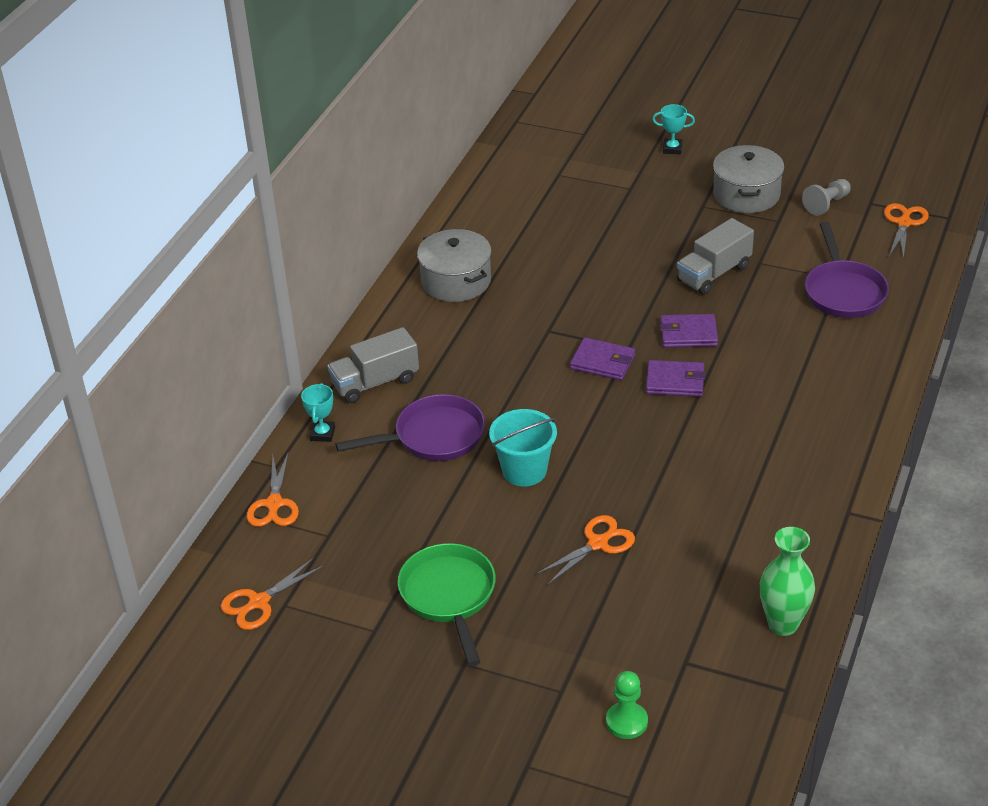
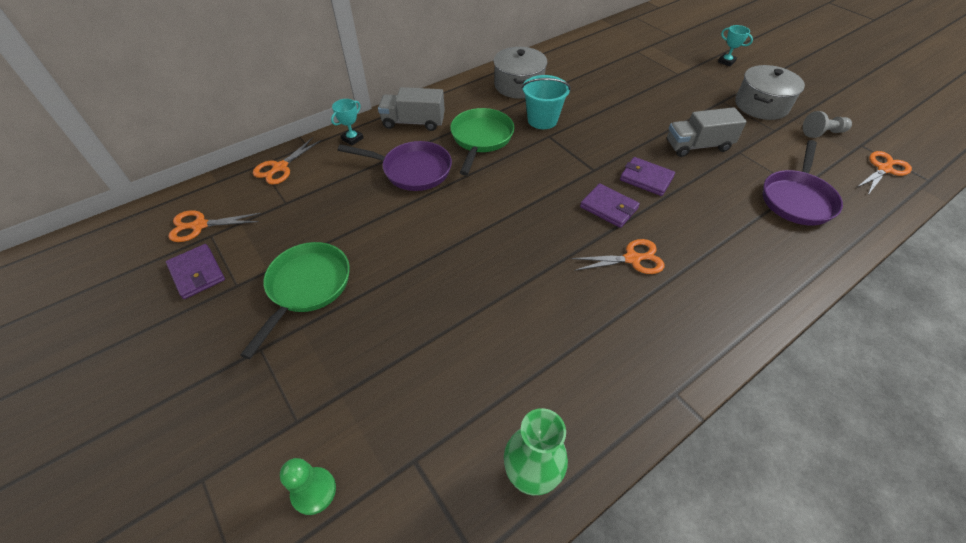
camera: 30 degrees right, 10 degrees up
turquoise bucket [489,409,557,486] -> turquoise bucket moved to [522,75,571,129]
orange scissors [536,515,635,584] -> orange scissors moved to [571,239,665,274]
purple wallet [570,338,635,380] -> purple wallet moved to [166,244,225,299]
none -> green pan [450,108,514,175]

